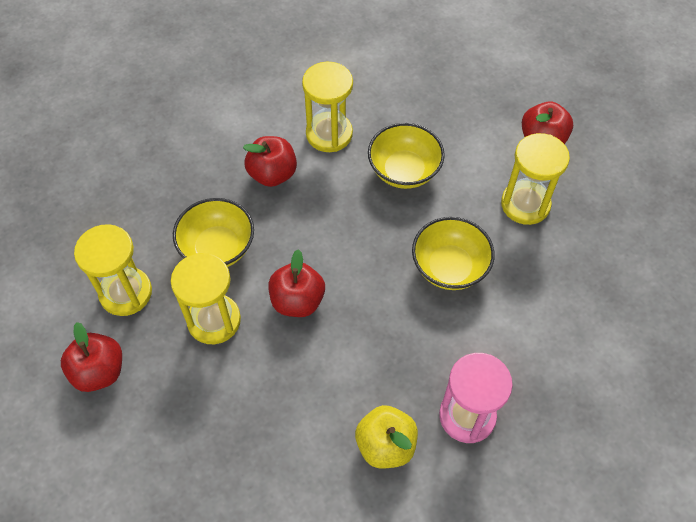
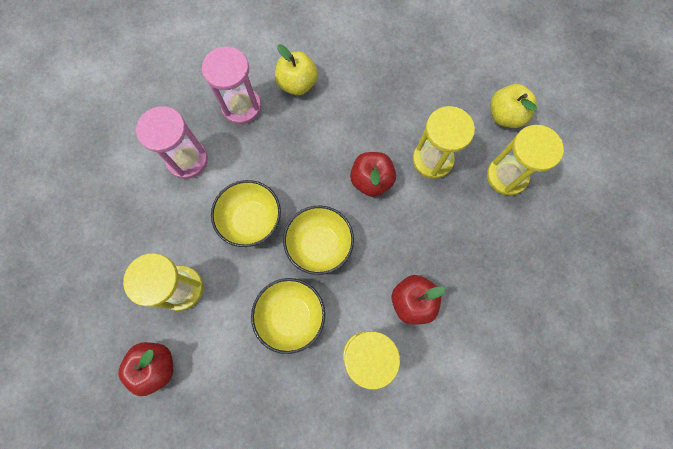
camera: 175 degrees right, 15 degrees up
red apple [61,322,122,392] -> yellow apple [490,84,537,128]
yellow bowl [173,198,254,267] -> yellow bowl moved to [283,205,354,275]
none -> pink hourglass [136,106,208,179]

